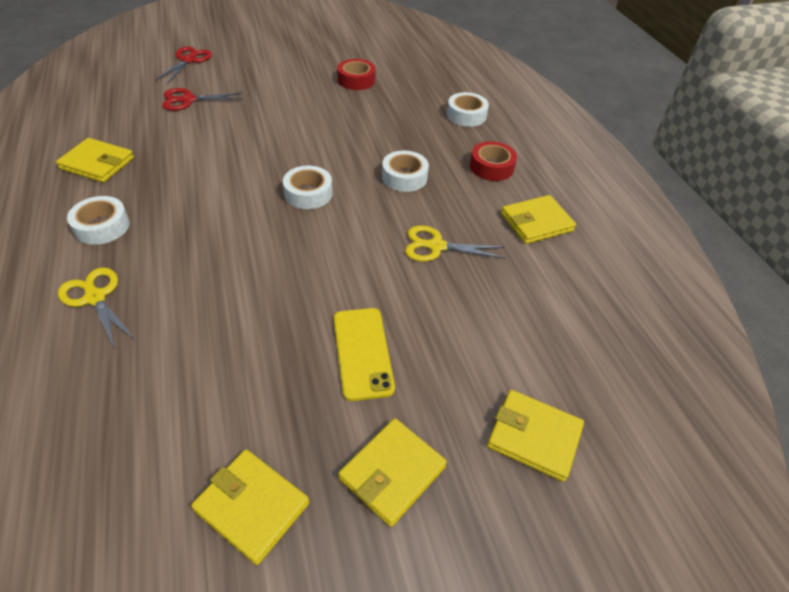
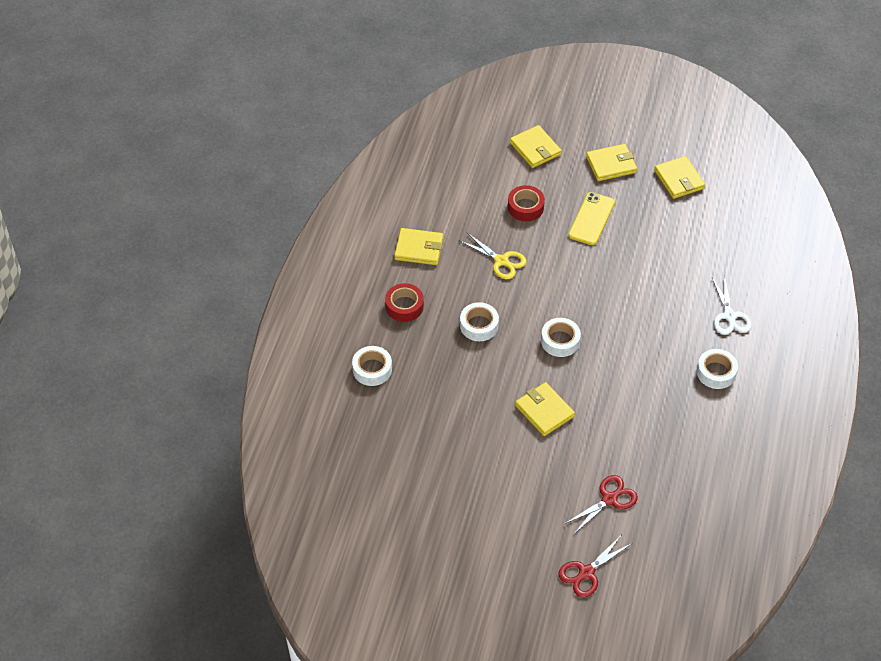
camera: 145 degrees left, 5 degrees up
yellow wallet [56,138,134,183] -> yellow wallet moved to [515,382,575,436]
yellow scissors [58,267,136,349] -> white scissors [712,275,752,335]
red scissors [162,88,243,111] -> red scissors turned 60 degrees counterclockwise [565,475,638,534]
red tape [337,59,376,90] -> red tape moved to [508,185,545,221]

